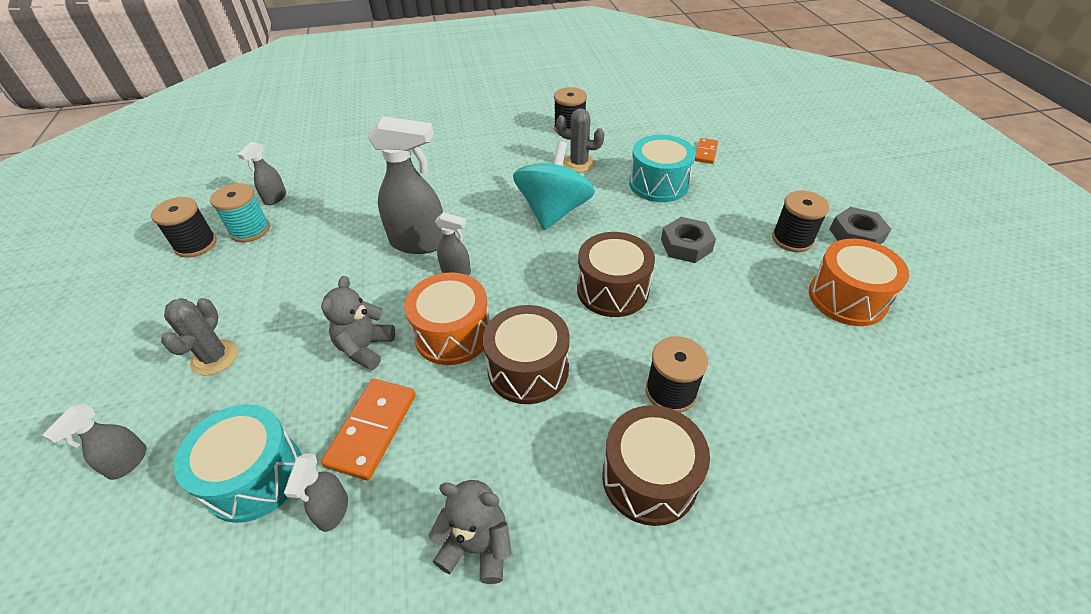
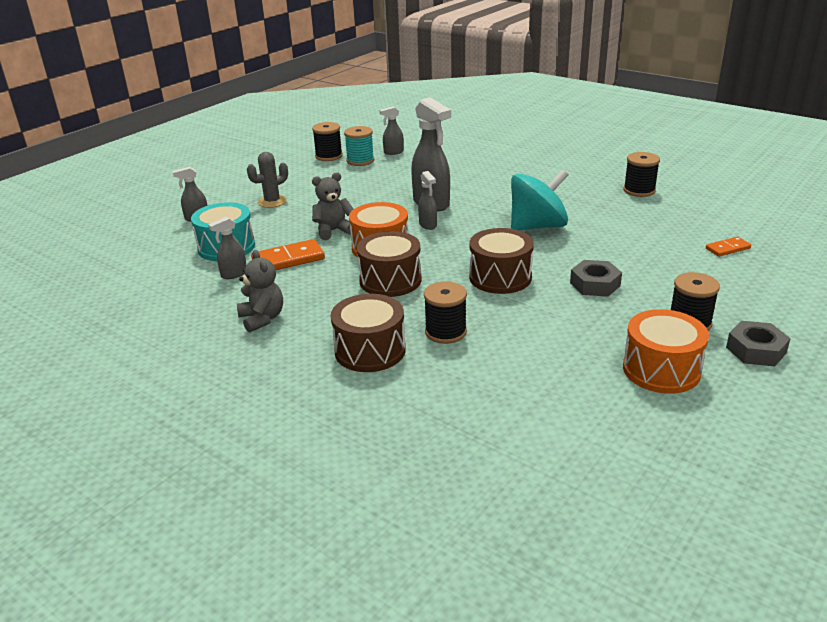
camera: 50 degrees right, 15 degrees down
grey cactus [556,108,605,173] -> none
turquoise drum [629,135,696,202] -> none

